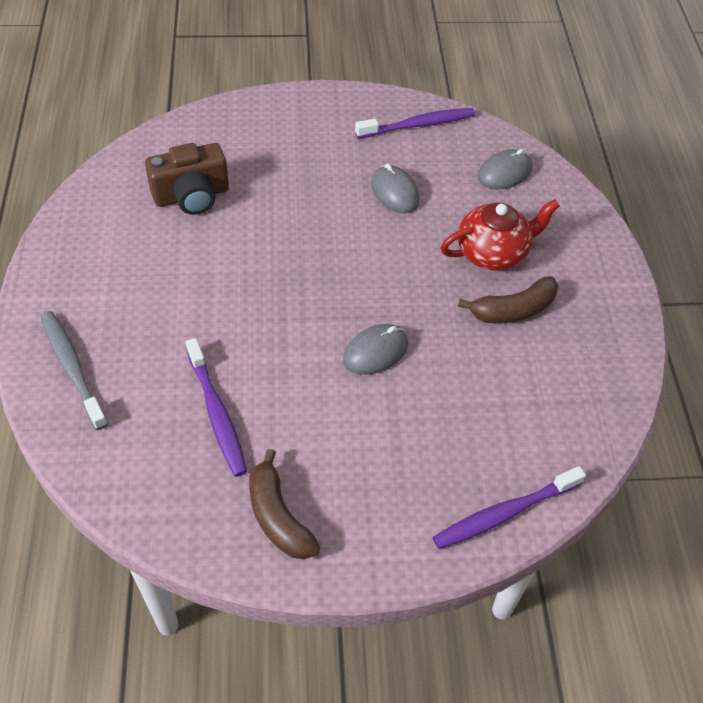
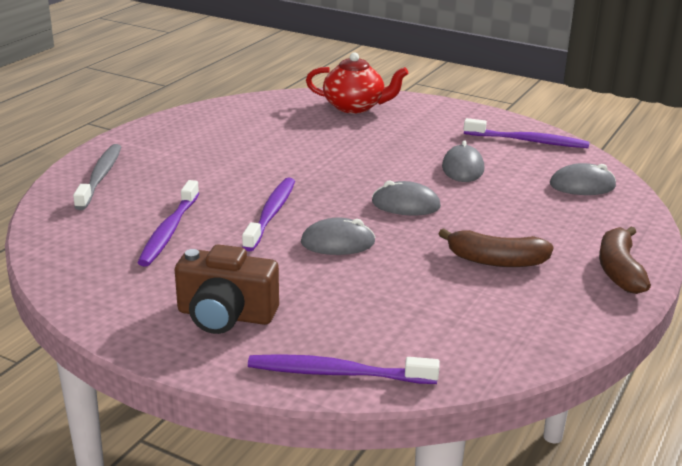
camera: 35 degrees right, 25 degrees down
brown camera [145,143,229,215] -> brown camera moved to [175,244,279,334]
brown banana [249,449,320,559] -> brown banana moved to [599,226,651,294]
red teapot [441,199,560,271] -> red teapot moved to [306,52,408,114]
none -> purple toothbrush [242,178,295,251]
none -> grey mouse [372,181,441,216]

